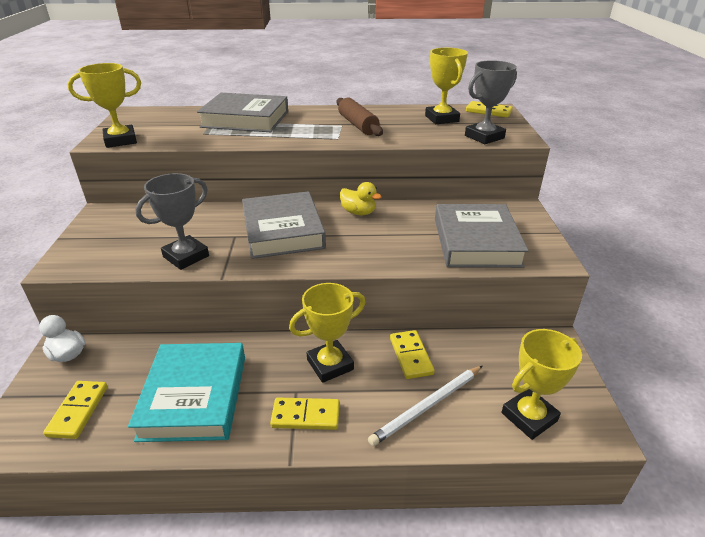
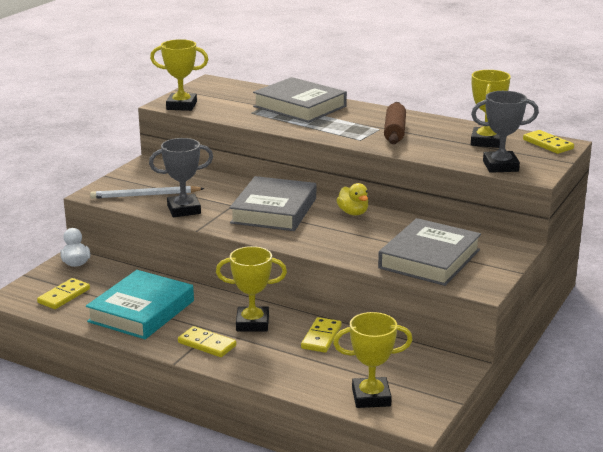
camera: 30 degrees right, 10 degrees down
white pencil [368,366,482,446] -> white pencil moved to [90,186,205,199]

